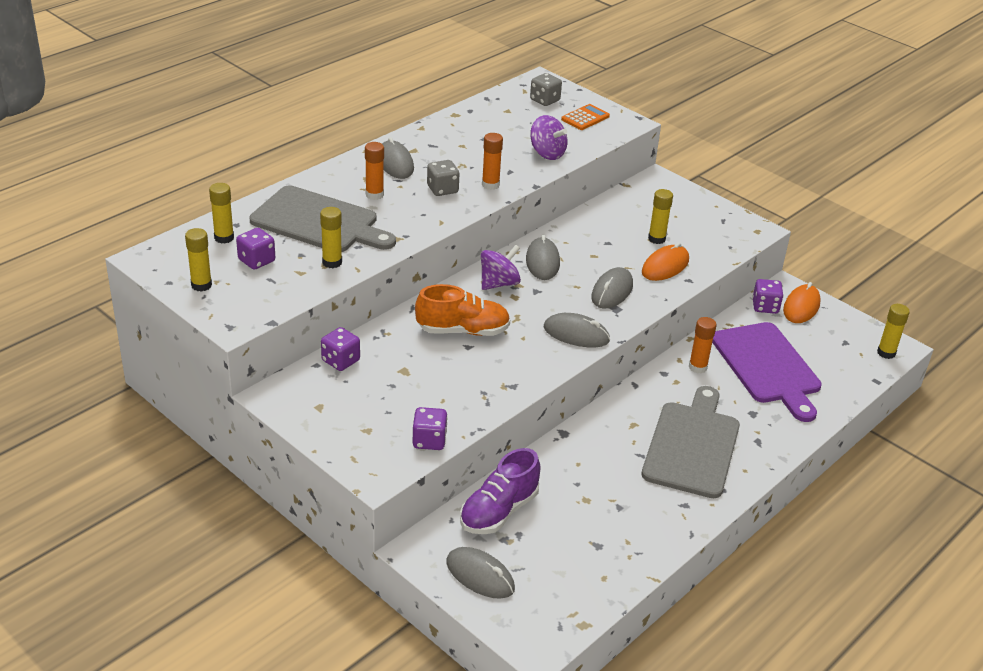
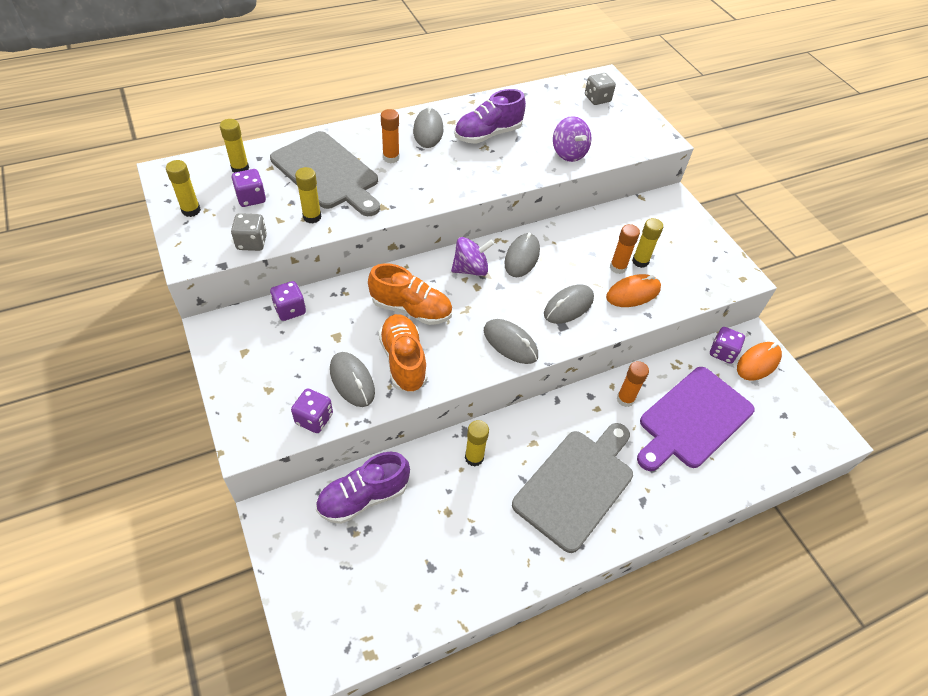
camera: 20 degrees right, 15 degrees up
grey dice [427,160,459,196] -> grey dice moved to [231,213,267,251]
grey mouse [446,547,515,599] -> grey mouse moved to [330,352,375,407]
orange glue stick [482,133,503,190] -> orange glue stick moved to [610,224,640,274]
orange calculator [561,104,610,130] -> none
purple cutting board [712,322,822,422] -> purple cutting board turned 45 degrees clockwise [637,367,754,471]
yellow glue stick [877,304,910,359] -> yellow glue stick moved to [465,420,489,466]
none -> orange shoe [379,314,428,392]
none -> purple shoe [454,89,526,144]

